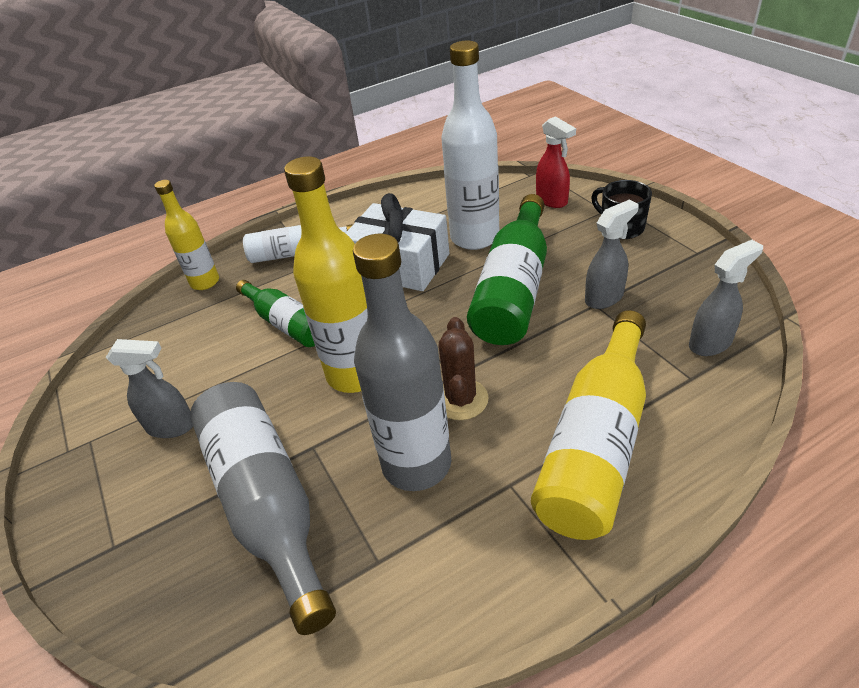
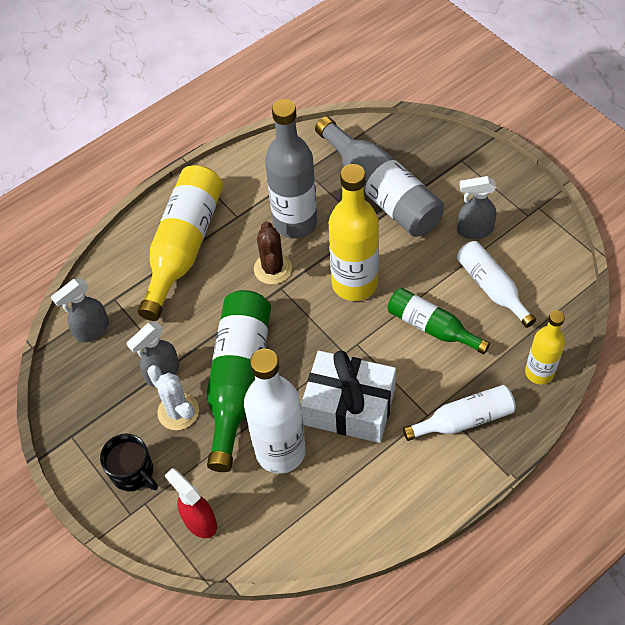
camera: 170 degrees right, 15 degrees up
none -> white cactus [147,365,199,430]
none -> white bottle [457,241,536,328]

